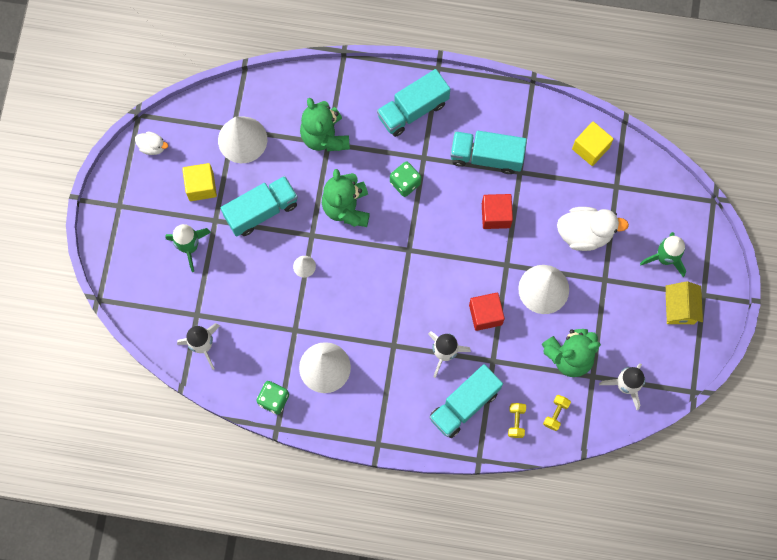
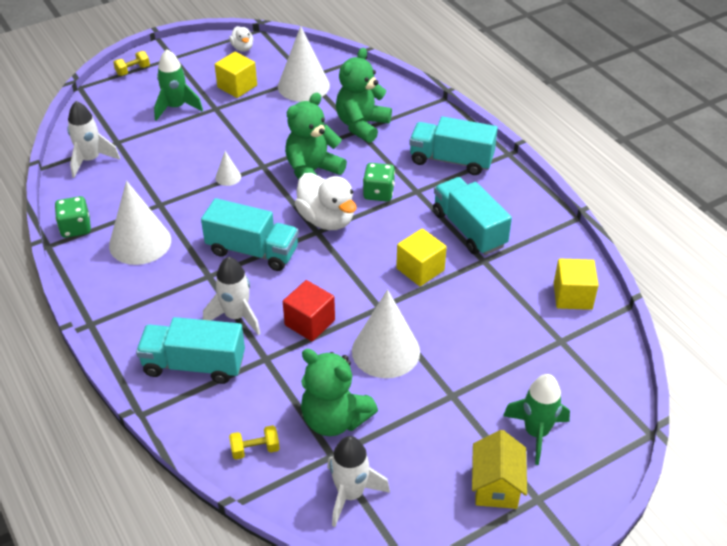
camera: 50 degrees right, 30 degrees down
turquoise truck [221,176,298,237] -> turquoise truck moved to [201,198,299,271]
red cube [482,194,513,229] -> yellow cube [396,228,447,286]
yellow dumbbell [508,403,526,438] -> yellow dumbbell moved to [113,51,150,76]
white duck [557,207,629,251] -> white duck moved to [295,173,357,230]
yellow house [666,281,703,324] -> yellow house turned 45 degrees counterclockwise [472,430,527,509]

